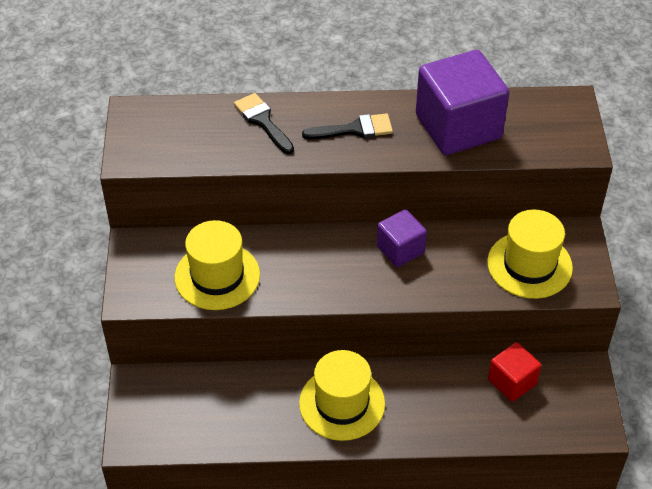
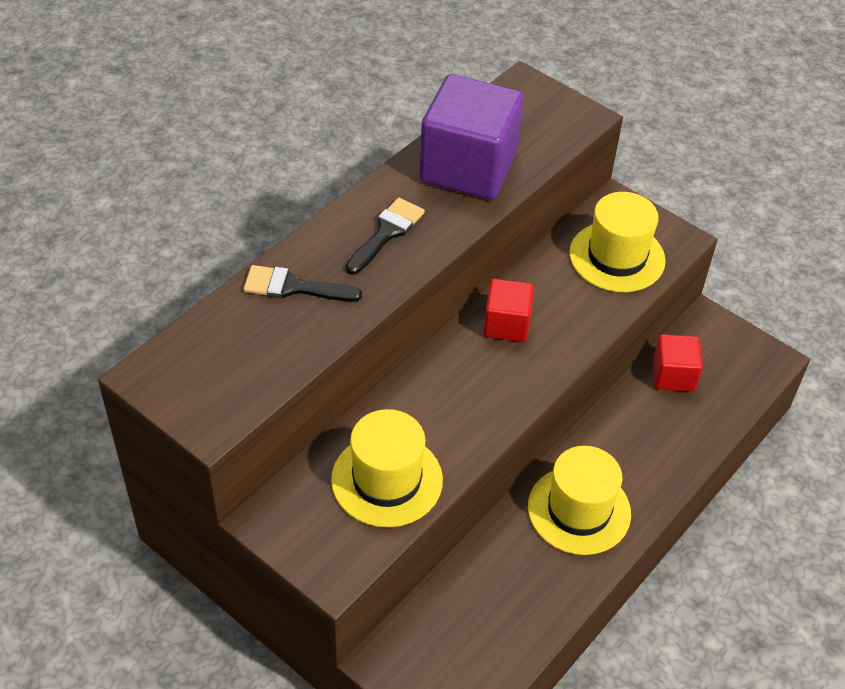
camera: 50 degrees left, 0 degrees up
purple cube [377,209,427,267] -> red cube [483,279,534,342]

